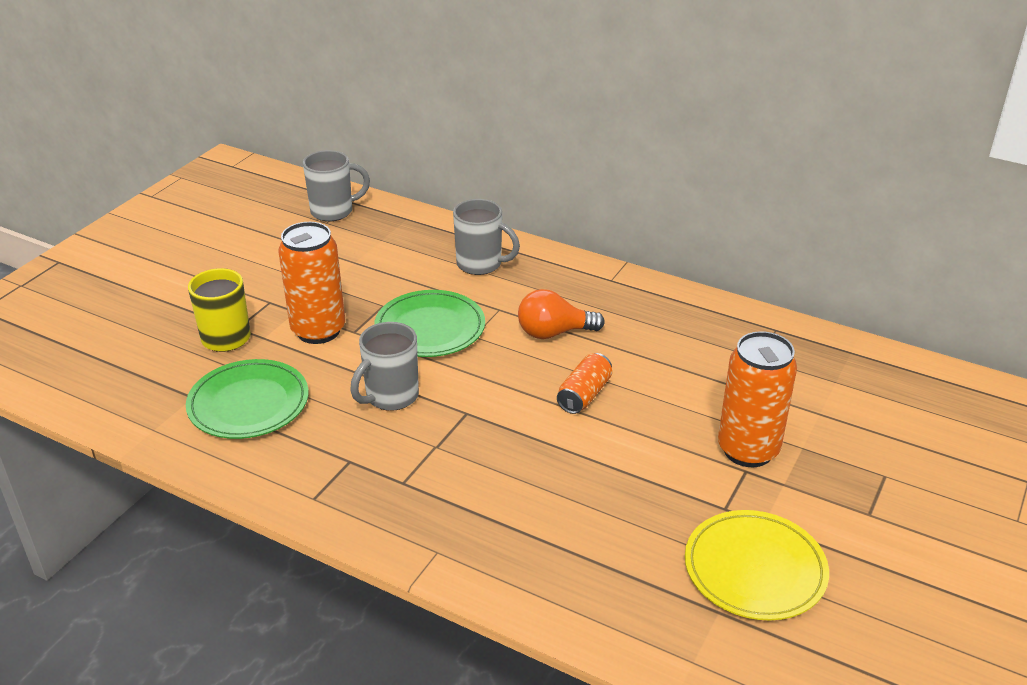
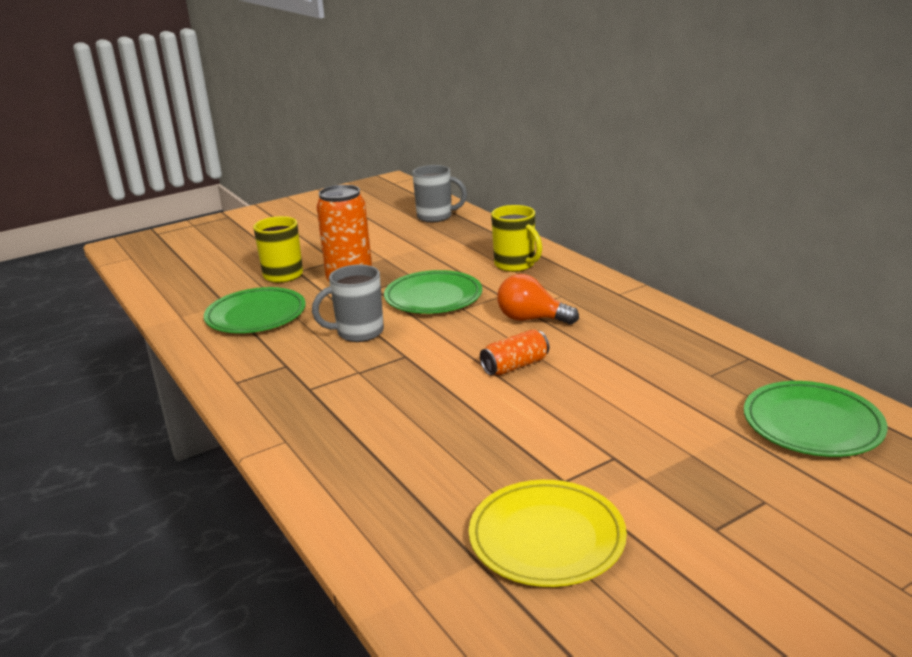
camera: 30 degrees right, 10 degrees down
grey mug [453,199,520,275] -> yellow mug [491,205,542,272]
orange can [718,331,797,467] -> none
none -> green plate [744,381,887,457]

